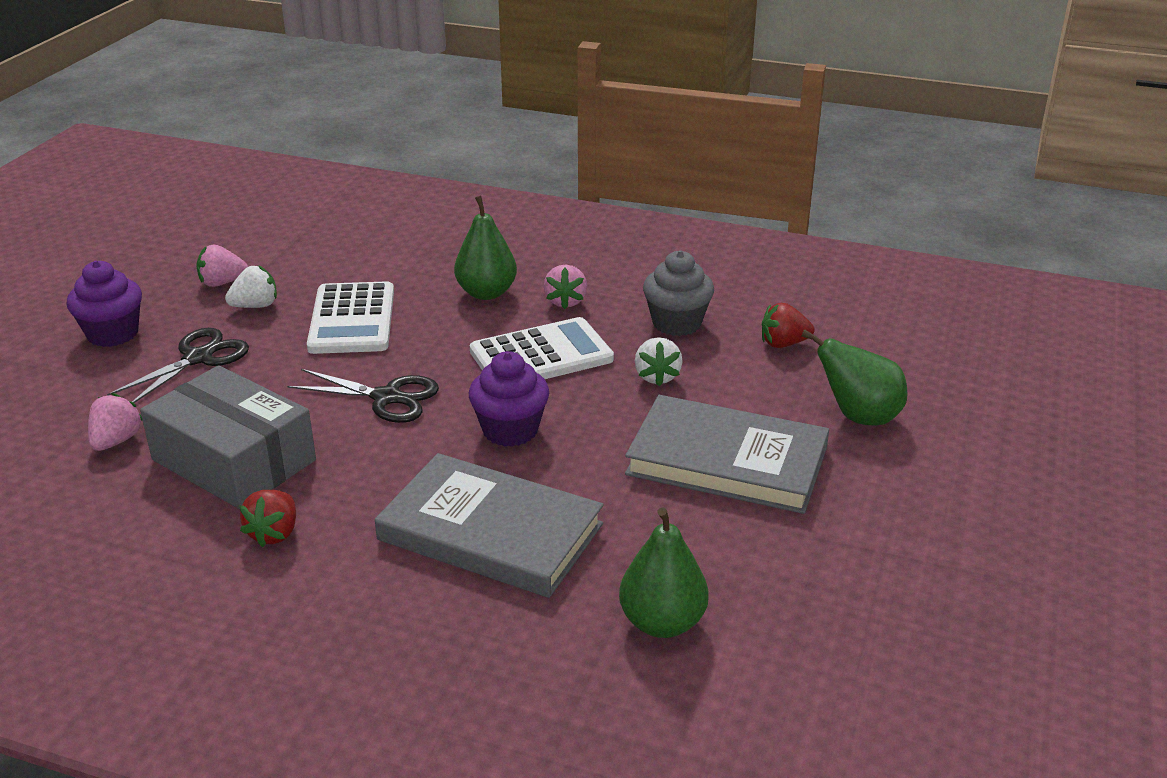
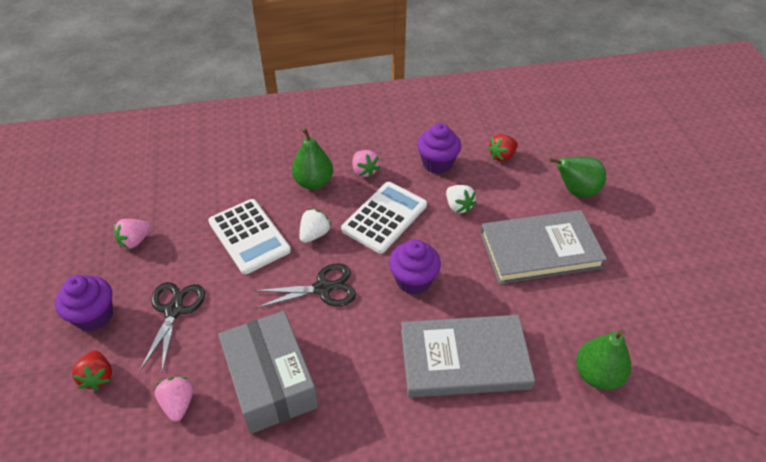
camera: 30 degrees left, 15 degrees up
grey box [140,365,316,509] -> grey box turned 60 degrees clockwise [218,311,318,434]
white strawberry [225,265,277,308] -> white strawberry moved to [299,209,331,243]
red strawberry [239,490,296,547] -> red strawberry moved to [72,350,112,391]
grey cupcake [643,250,714,336] -> purple cupcake [417,123,461,174]

